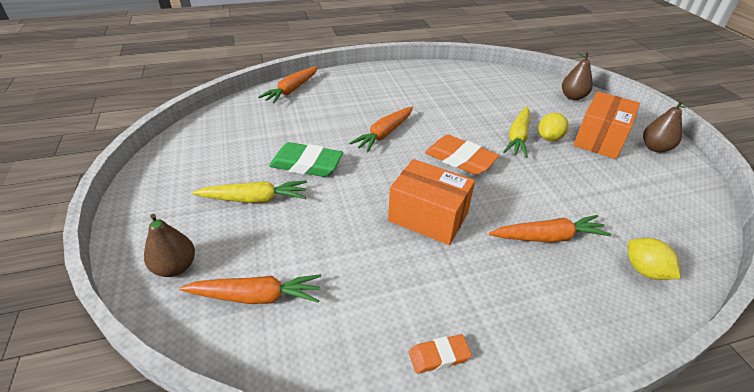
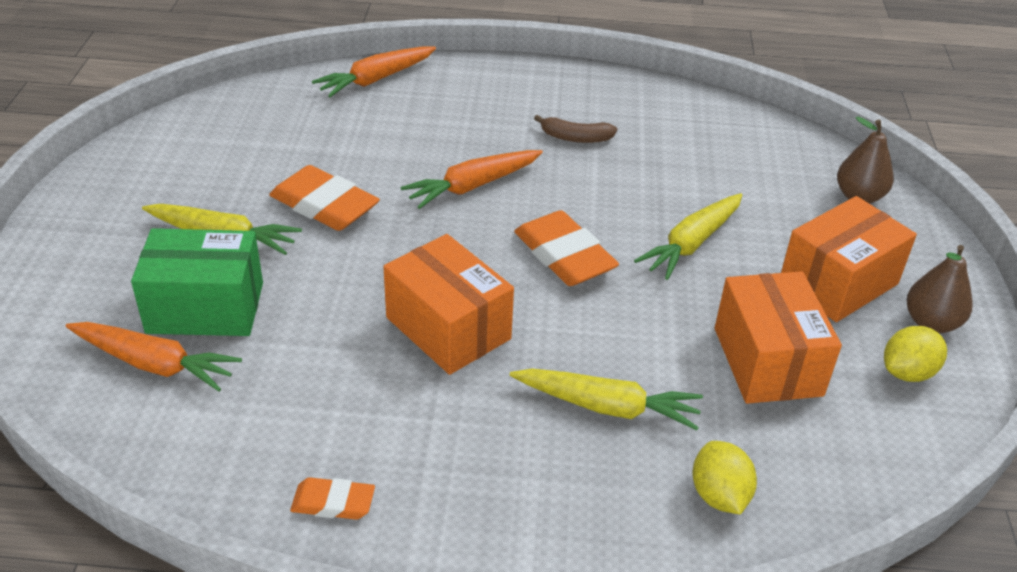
camera: 20 degrees right, 0 degrees up
brown pear [144,214,195,277] -> none
green eraser [269,142,343,177] -> orange eraser [269,165,380,231]
orange carrot [489,215,611,243] -> yellow carrot [510,369,703,430]
yellow lemon [538,113,569,141] -> yellow lemon moved to [884,326,947,382]
none -> green box [131,228,263,336]
none -> brown banana [534,115,617,143]
none -> orange box [715,271,842,404]

